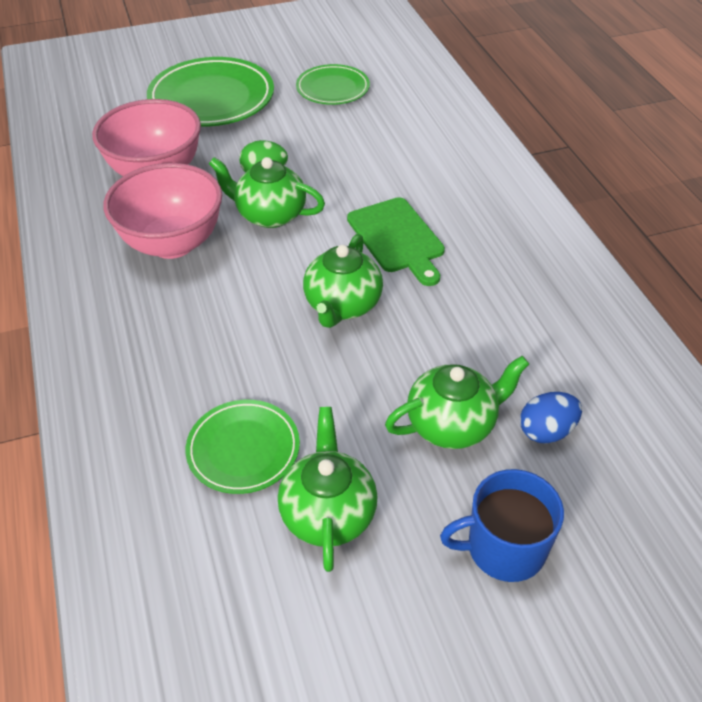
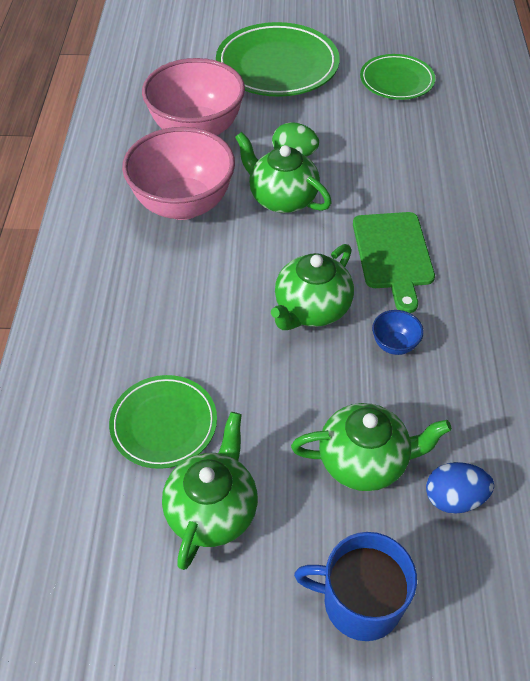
camera: 20 degrees right, 5 degrees up
none -> blue bowl [372,310,424,355]

